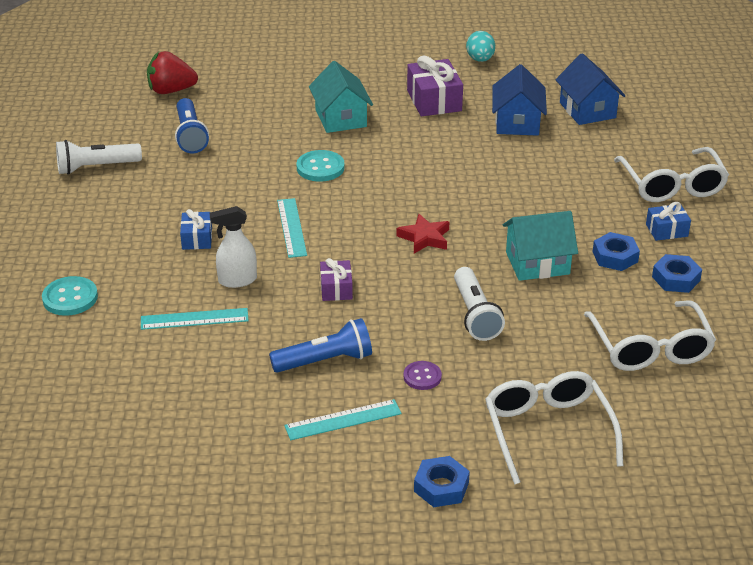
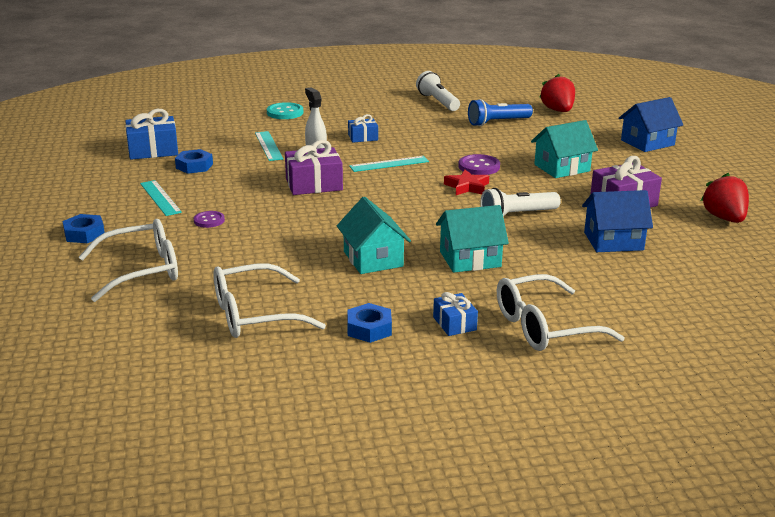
camera: 80 degrees right, 10 degrees down
blue flashlight [269,318,372,373] -> none
turquoise button [296,150,345,182] -> purple button [458,154,500,175]
purple gift [320,258,353,301] -> purple gift [285,140,343,195], size x1.72
red star [397,214,449,254] -> red star moved to [444,170,489,195]
white flashlight [454,267,505,341] -> white flashlight moved to [480,188,561,216]
turquoise egg [466,31,495,62] -> red strawberry [700,173,749,223]
blue house [555,53,626,125] -> blue house moved to [618,97,683,152]
blue nut [593,232,640,271] -> blue nut moved to [175,149,213,174]
none -> blue gift [125,109,178,160]
none -> turquoise house [436,205,509,273]

